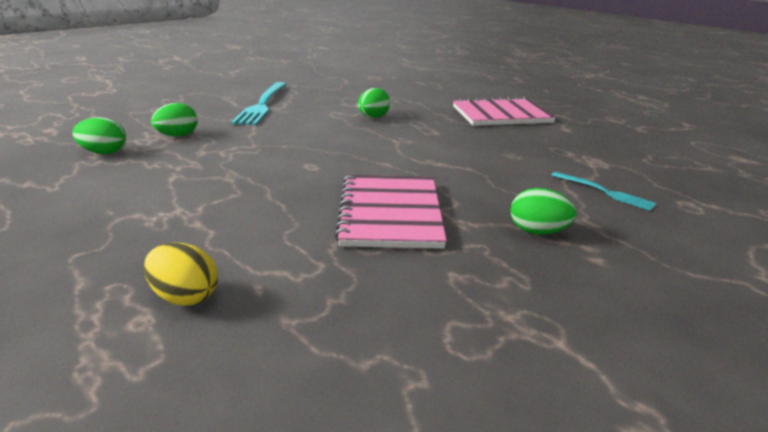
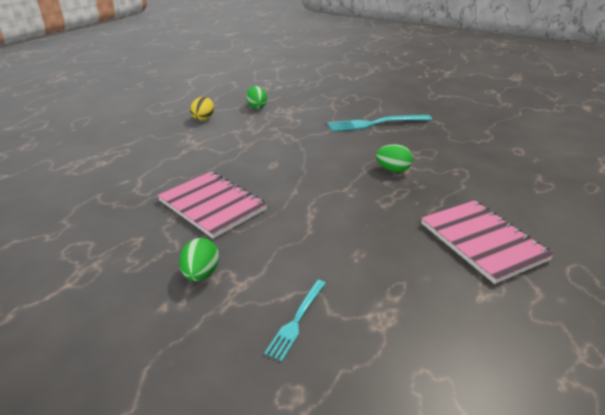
camera: 75 degrees right, 5 degrees up
yellow egg [144,242,218,306] -> yellow egg moved to [190,97,214,121]
green egg [151,103,198,137] -> none
pink notebook [335,175,447,249] -> pink notebook turned 60 degrees clockwise [157,172,267,239]

